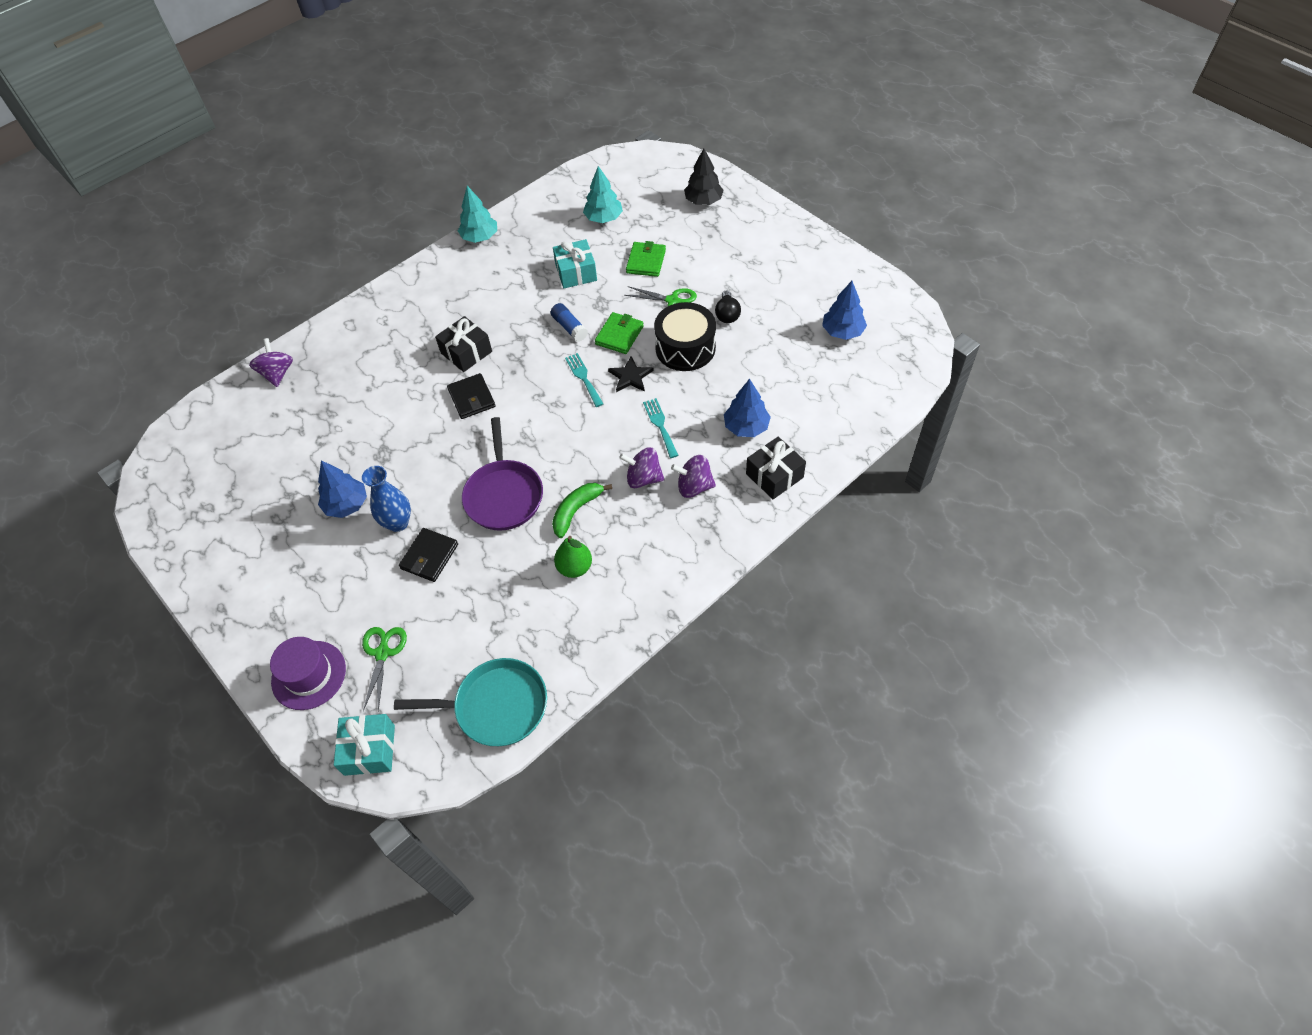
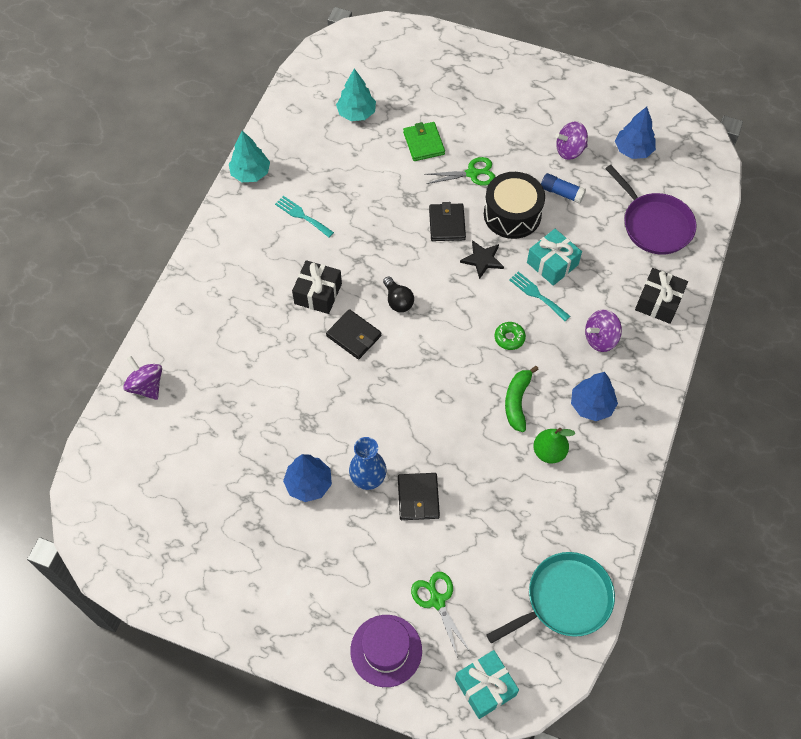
camera: 30 degrees left, 5 degrees up
purple pan [462,417,543,531] -> purple pan moved to [605,165,697,255]
blue glue stick [551,303,588,342] -> blue glue stick moved to [541,173,586,204]
turquoise gift [553,239,597,288] -> turquoise gift moved to [527,229,582,286]
turquoise fork [565,353,603,407] -> turquoise fork moved to [275,196,334,237]
green wallet [595,312,644,354] -> black wallet [429,202,466,241]
purple spinning top [619,447,664,488] -> purple spinning top moved to [555,121,588,160]
black tree [684,148,724,205] -> none
black light bulb [715,290,741,323] -> black light bulb moved to [383,276,414,312]
blue tree [724,379,771,437] -> blue tree moved to [571,372,618,421]
none -> green donut [495,322,526,350]

